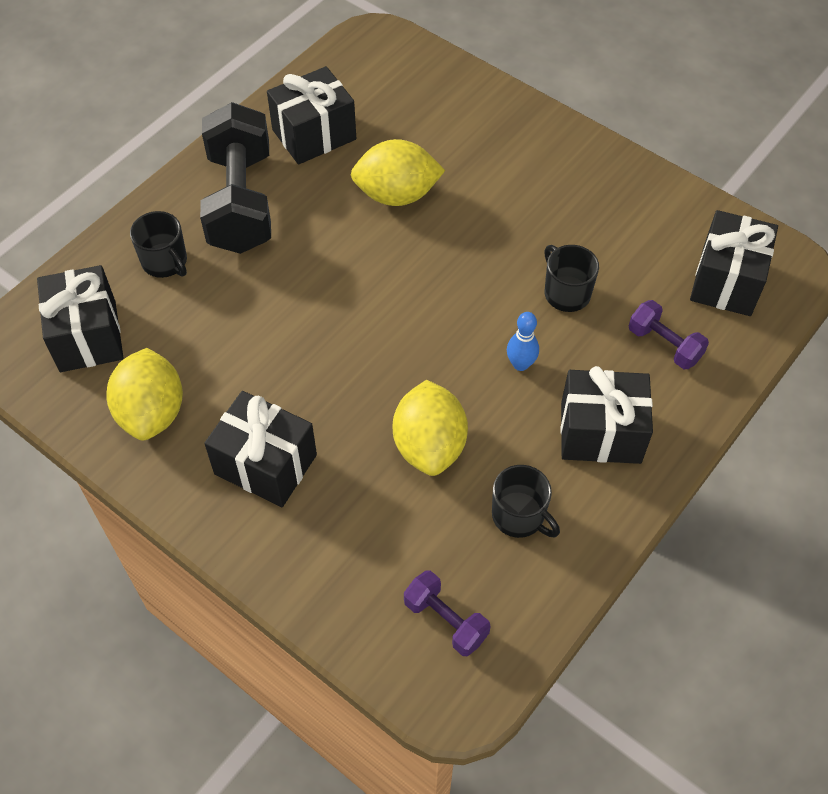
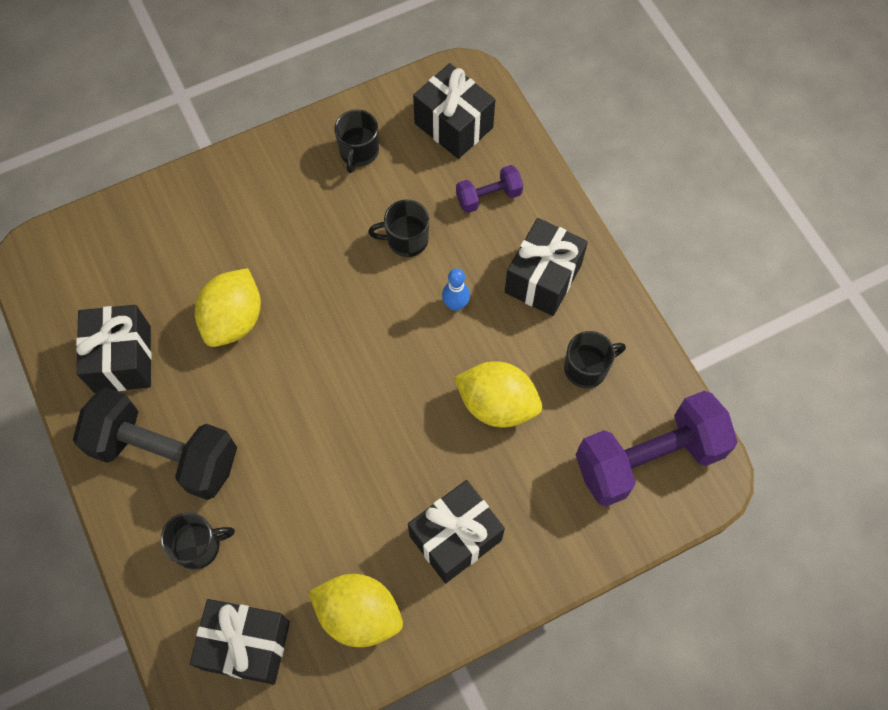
camera: 65 degrees left, 10 degrees up
purple dumbbell [404,570,490,656] -> purple dumbbell [576,391,738,507], size x2.07
none -> black mug [334,109,379,173]

